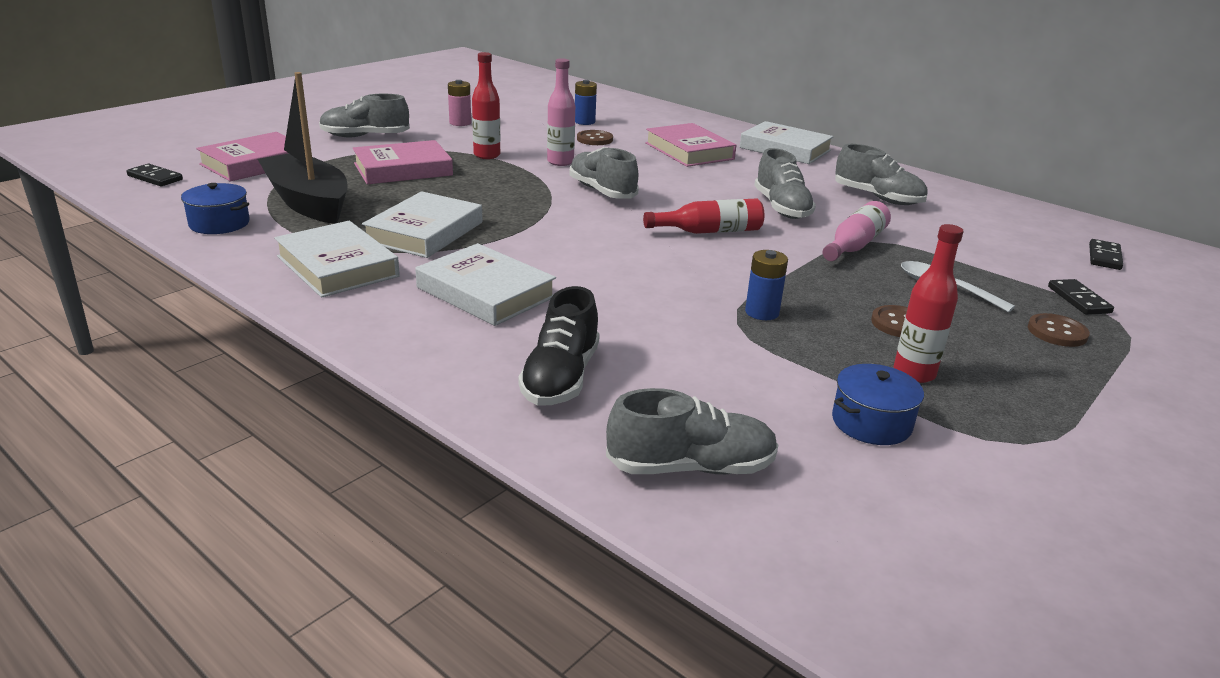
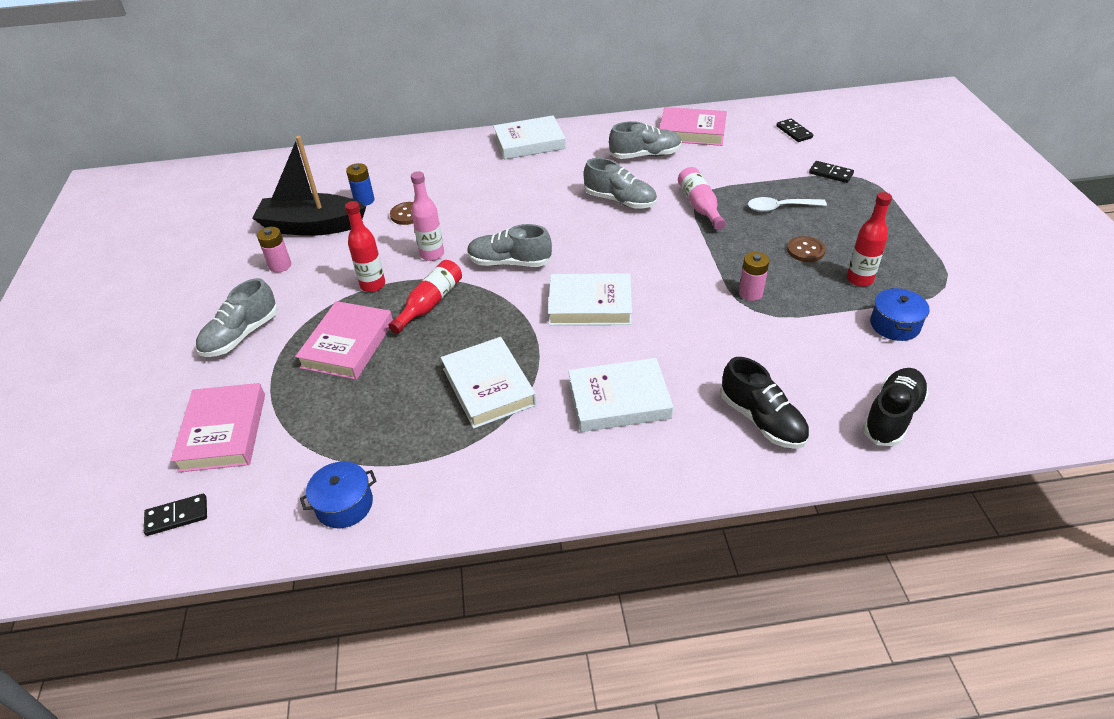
camera: 45 degrees left, 15 degrees up
black boat [257,72,347,224] -> black boat moved to [253,136,366,236]
white book [274,221,400,298] -> white book moved to [548,273,632,325]
grey shoe [606,388,778,474] -> black shoe [862,368,929,446]
red bottle [643,198,764,234] -> red bottle moved to [389,260,462,334]
pink book [645,123,736,167] -> pink book moved to [659,107,727,146]
blue battery [745,250,788,320] -> pink battery [739,252,769,301]
brown button [1028,313,1090,347] -> none

